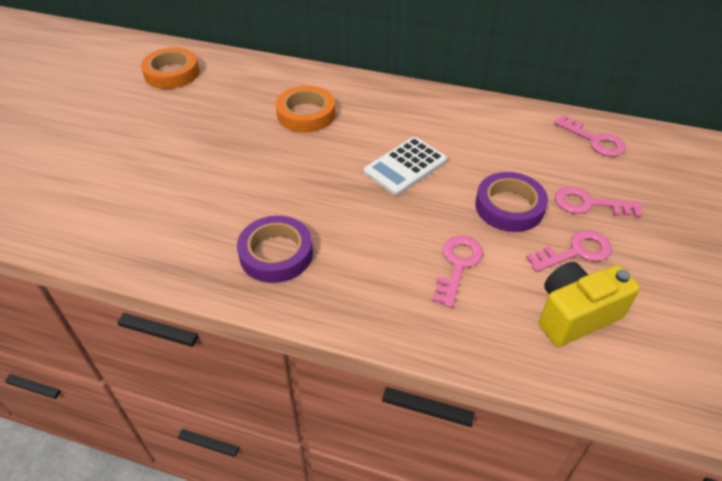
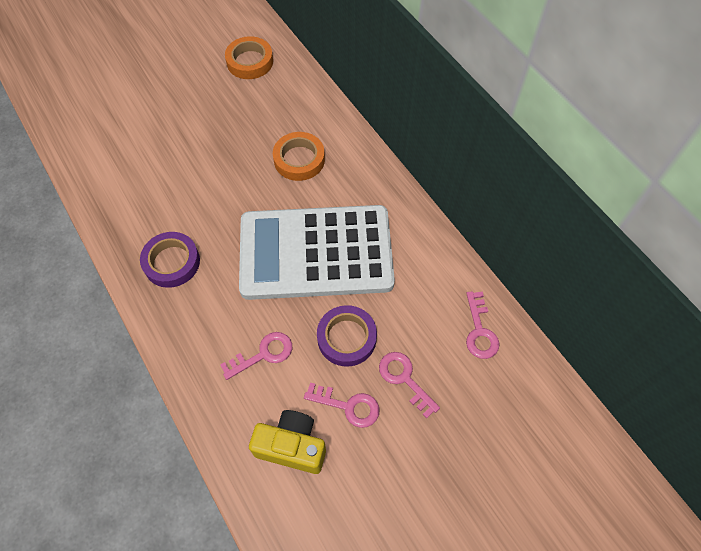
camera: 40 degrees right, 15 degrees up
white calculator [364,137,447,195] -> white calculator [239,205,395,300], size x2.30

